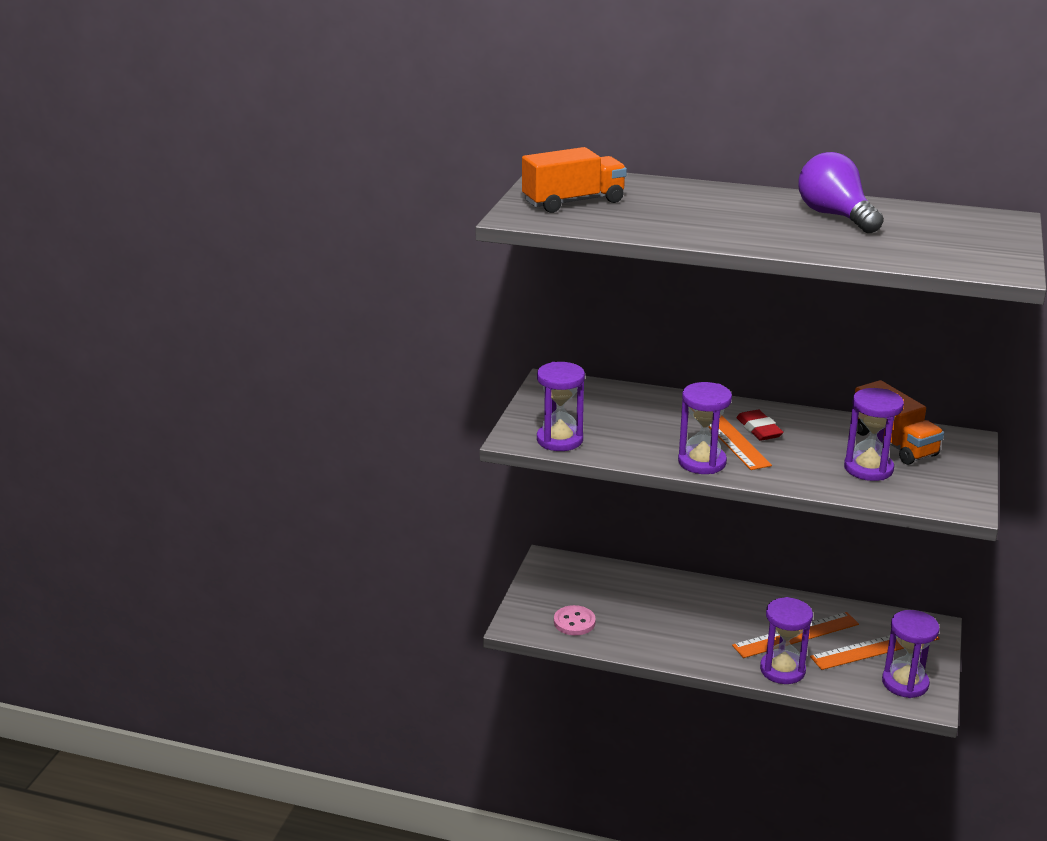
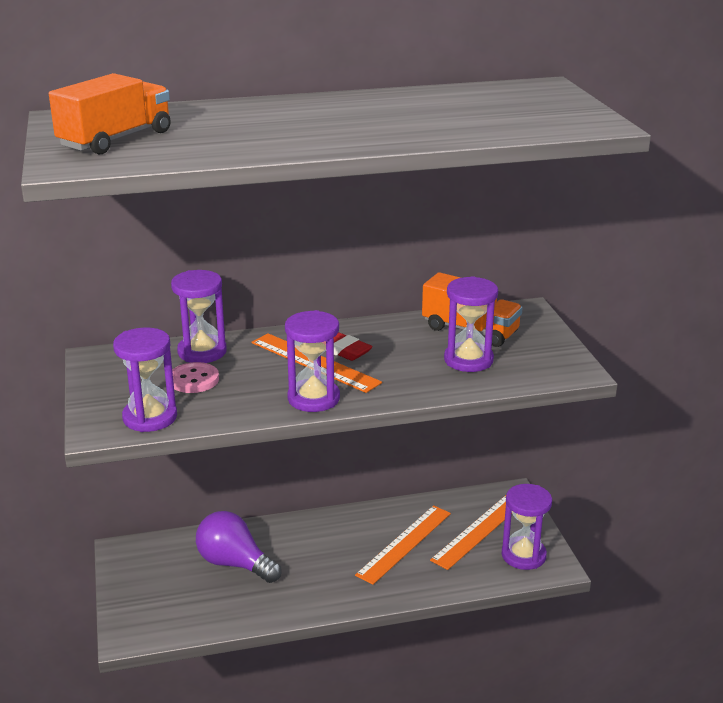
camera: 30 degrees left, 0 degrees up
pink button [554,605,596,635] -> pink button moved to [172,362,219,393]
purple hourglass [760,597,813,684] -> purple hourglass moved to [171,270,227,363]
purple light bulb [799,152,884,233] -> purple light bulb moved to [196,511,282,583]

